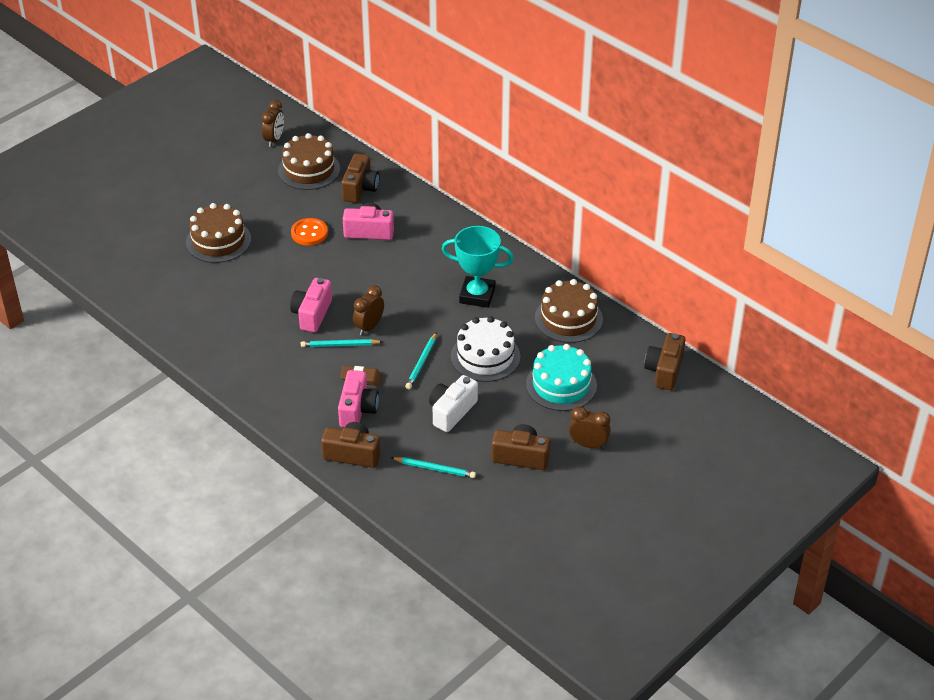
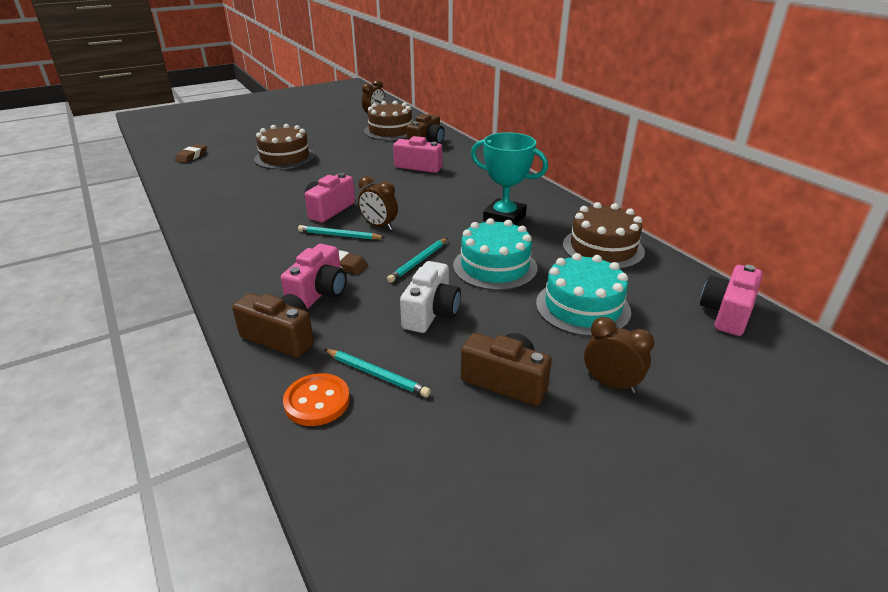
camera: 15 degrees right, 10 degrees down
orange button [291,218,328,246] -> orange button moved to [283,373,350,426]
brown clock [353,285,384,335] -> brown clock turned 105 degrees counterclockwise [358,176,398,230]
white camera [429,375,478,432] -> white camera turned 150 degrees clockwise [400,261,461,333]
white cake [451,316,521,382] -> turquoise cake [453,218,538,291]
brown camera [644,333,685,390] -> pink camera [700,265,763,336]
none -> brown eraser [175,144,207,163]

